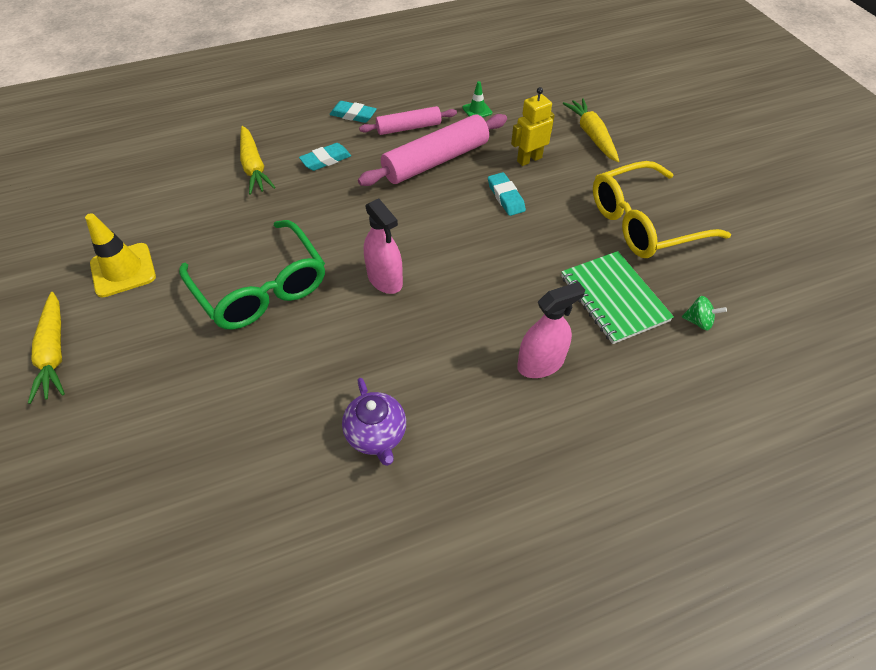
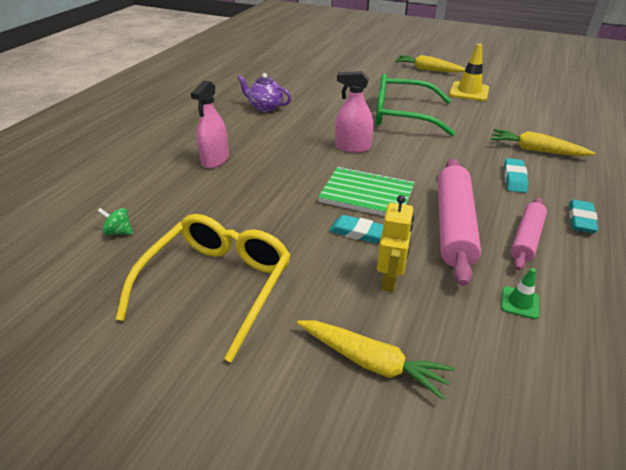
camera: 135 degrees right, 15 degrees down
turquoise eraser [329,101,377,123] -> turquoise eraser turned 45 degrees counterclockwise [569,199,598,233]
green notebook [561,251,674,344] -> green notebook moved to [318,166,415,216]
green spinning top [682,296,727,331] -> green spinning top turned 45 degrees clockwise [98,208,133,235]

